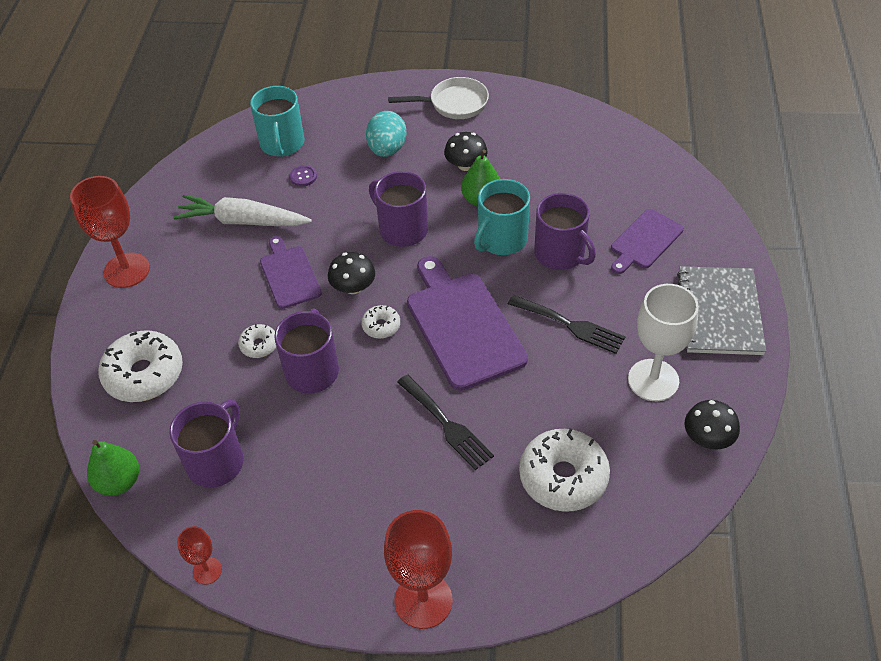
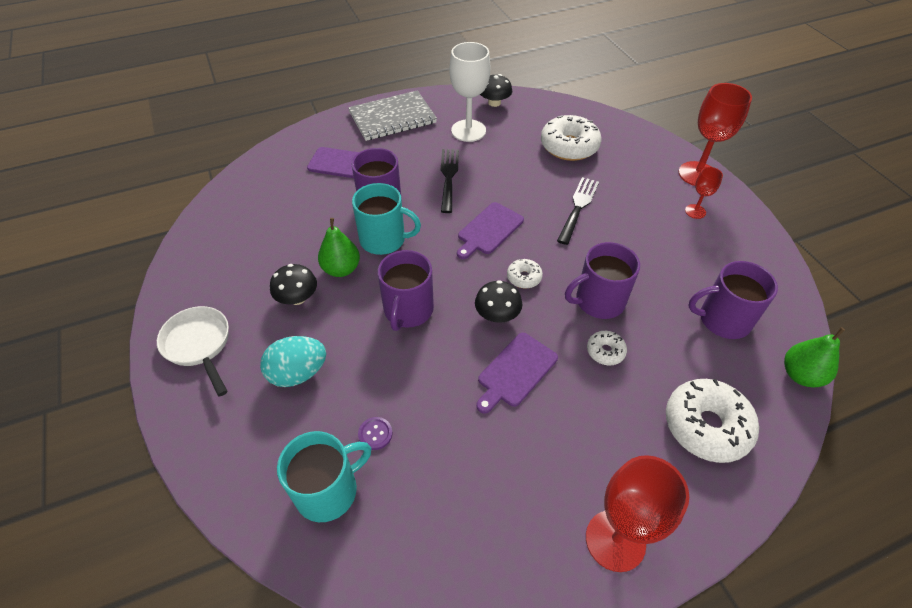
camera: 120 degrees left, 0 degrees up
white carrot [173,195,312,226] -> none
red goblet [177,526,222,585] -> red goblet moved to [685,167,723,219]
purple cutting board [407,256,528,391] -> purple cutting board [457,202,524,259], size x0.59

